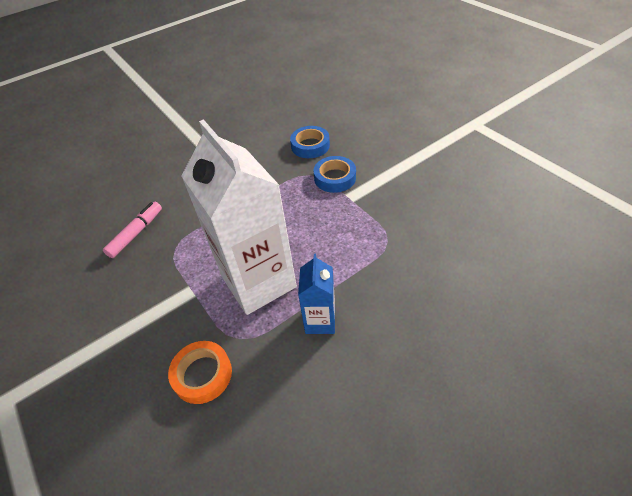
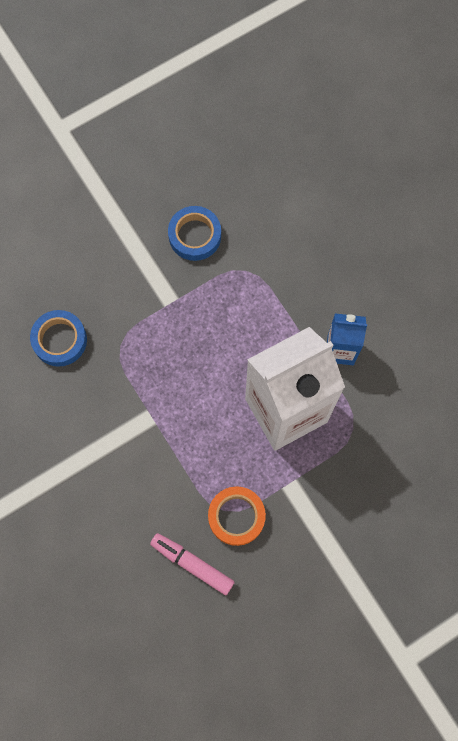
camera: 90 degrees left, 25 degrees up
orange tape [168,341,232,404] -> orange tape moved to [208,487,266,546]
blue tape [314,156,356,193] -> blue tape moved to [168,206,221,261]

